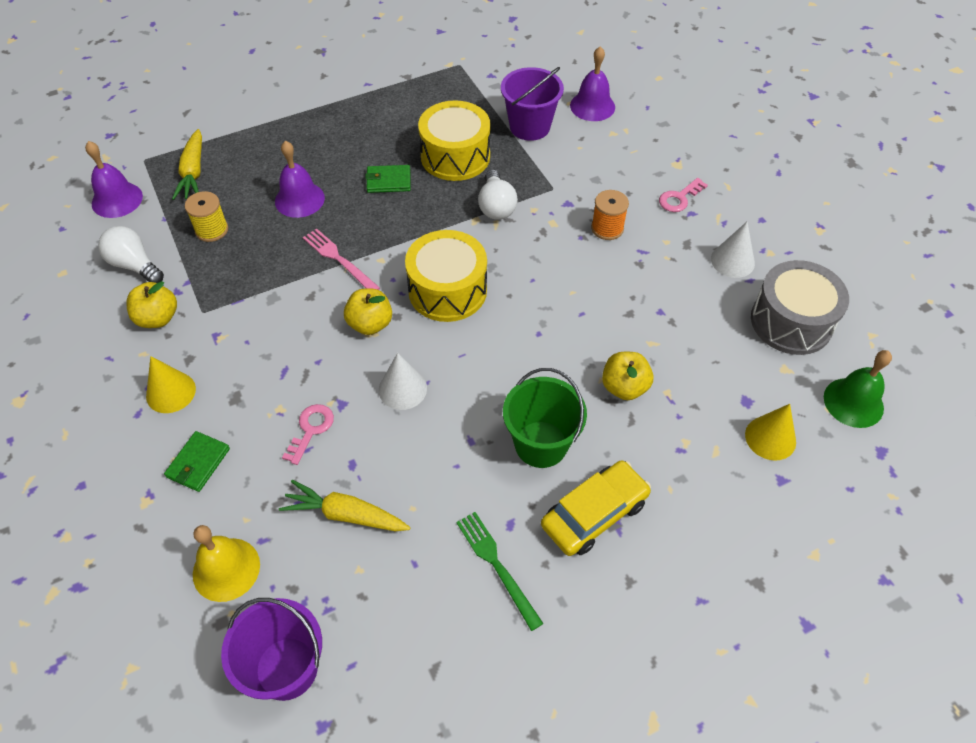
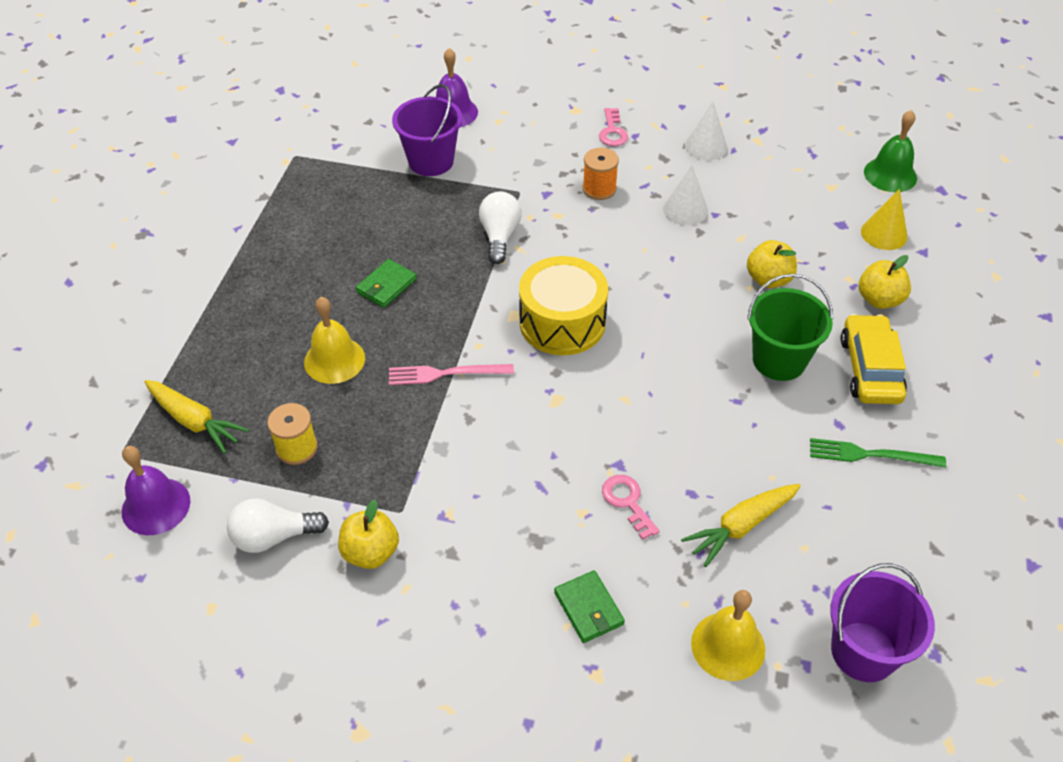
camera: 50 degrees left, 5 degrees down
yellow cone [146,356,196,413] -> none
purple bell [275,141,325,218] -> yellow bell [304,297,365,384]
yellow apple [344,288,392,335] -> yellow apple moved to [859,255,911,309]
white cone [379,353,427,410] -> white cone moved to [663,165,708,225]
yellow drum [418,100,491,181] -> none
white light bulb [478,169,518,220] -> white light bulb turned 120 degrees counterclockwise [479,191,522,264]
grey drum [751,260,849,355] -> none

